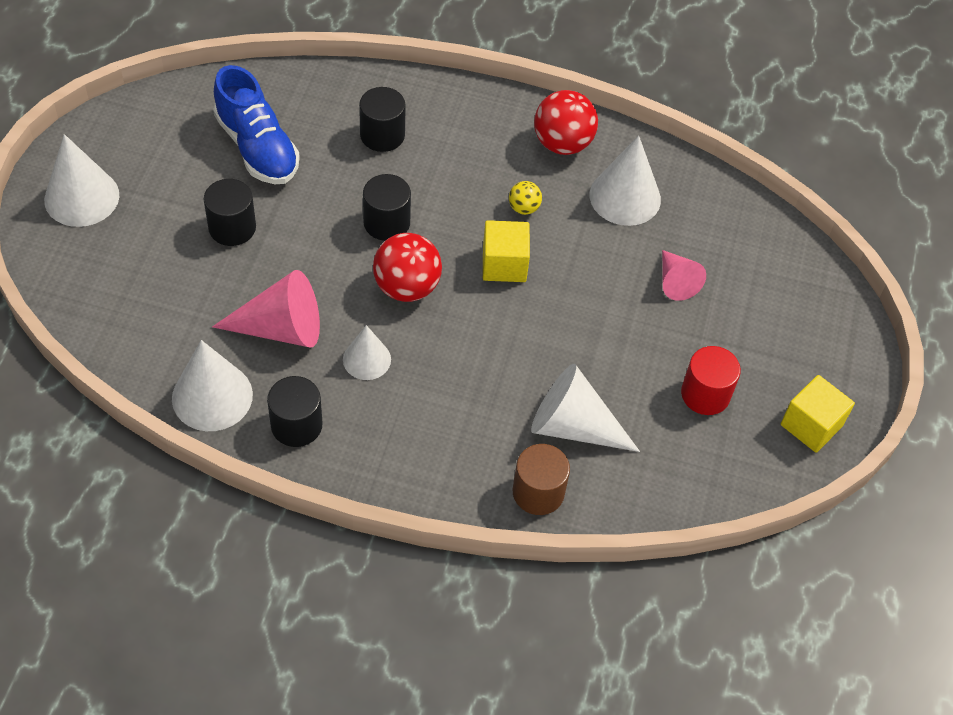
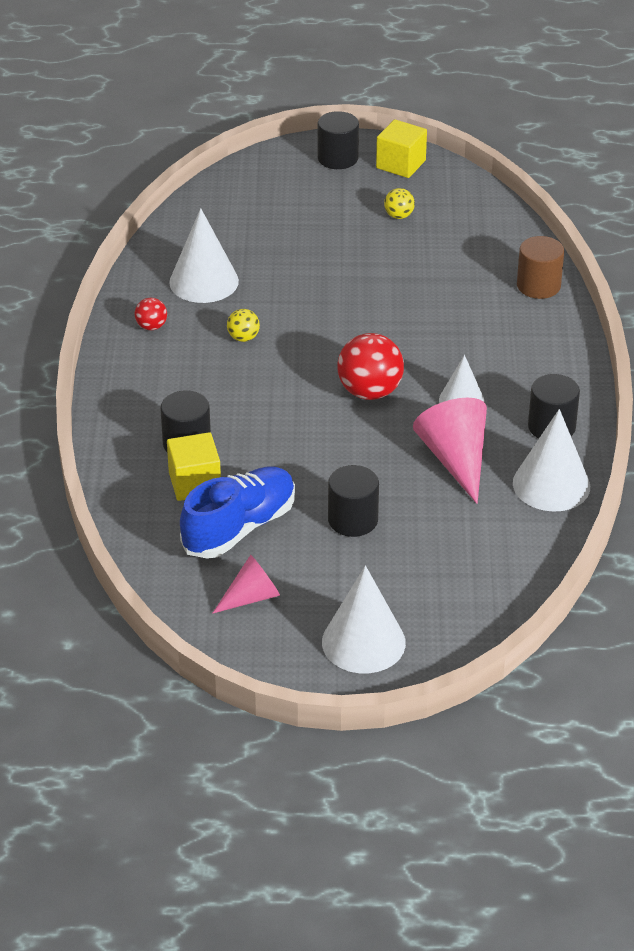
camera: 100 degrees left, 15 degrees down
black cylinder [363,174,411,241] -> black cylinder moved to [318,111,359,169]
yellow cube [483,220,530,282] -> yellow cube moved to [167,432,221,501]
white cone [531,364,640,452] -> none
red ball [534,90,598,155] -> red ball [135,298,167,330], size x0.51
pink cone [662,250,706,301] -> pink cone moved to [212,555,280,614]
red cylinder [681,346,741,415] -> yellow ball [384,188,415,219]

